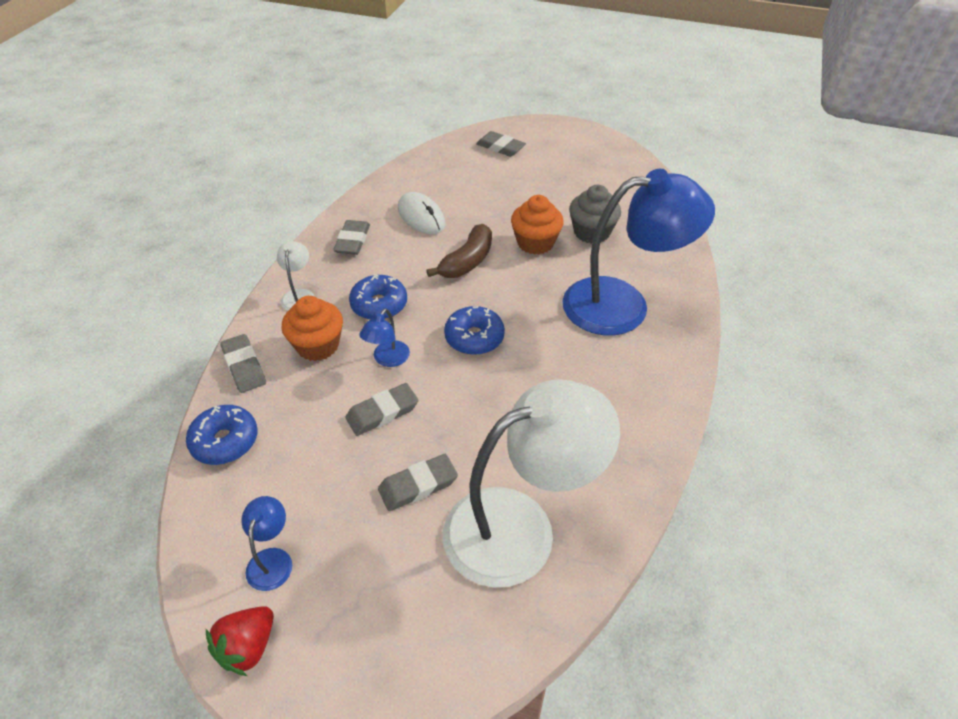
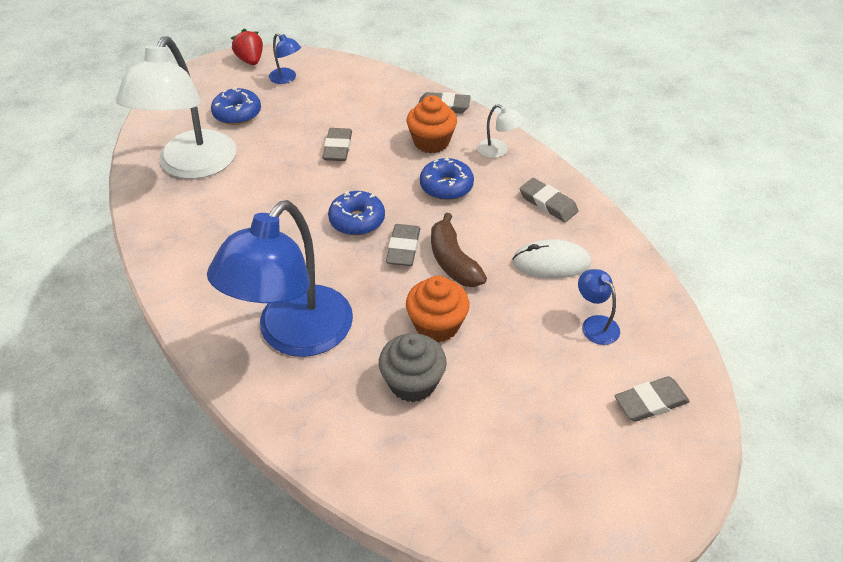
camera: 125 degrees right, 0 degrees up
blue donut [186,405,258,465] -> blue donut moved to [211,87,261,125]
blue lamp [359,308,410,367] -> blue lamp moved to [578,269,620,345]
grey eraser [378,454,458,511] -> grey eraser moved to [386,224,420,266]

